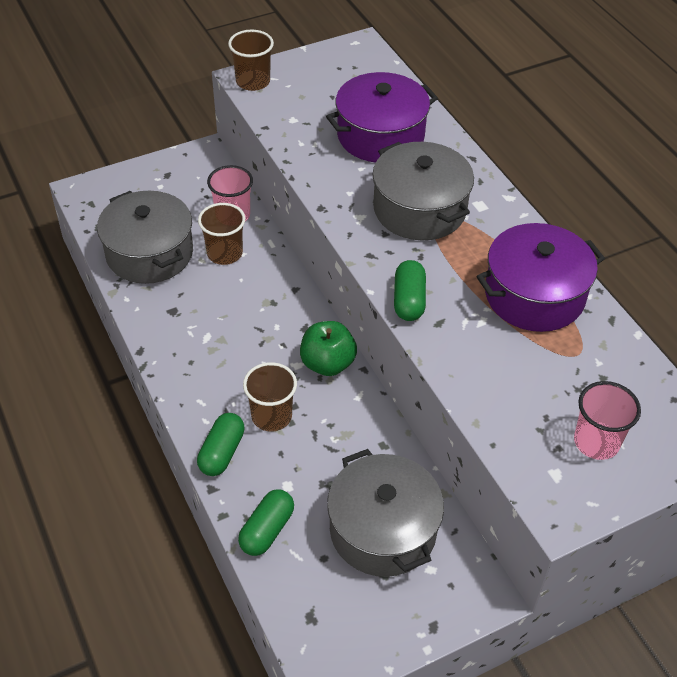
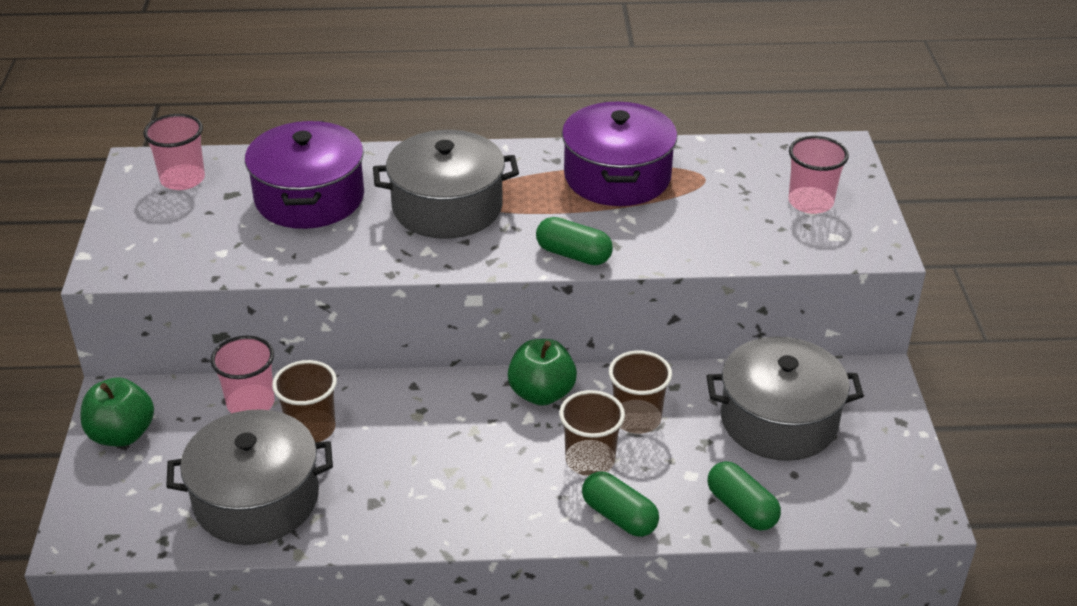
camera: 65 degrees left, 10 degrees down
brown cup [228,30,274,91] -> brown cup moved to [609,350,672,434]
none -> green apple [81,377,154,447]
none -> pink cup [144,114,205,190]

